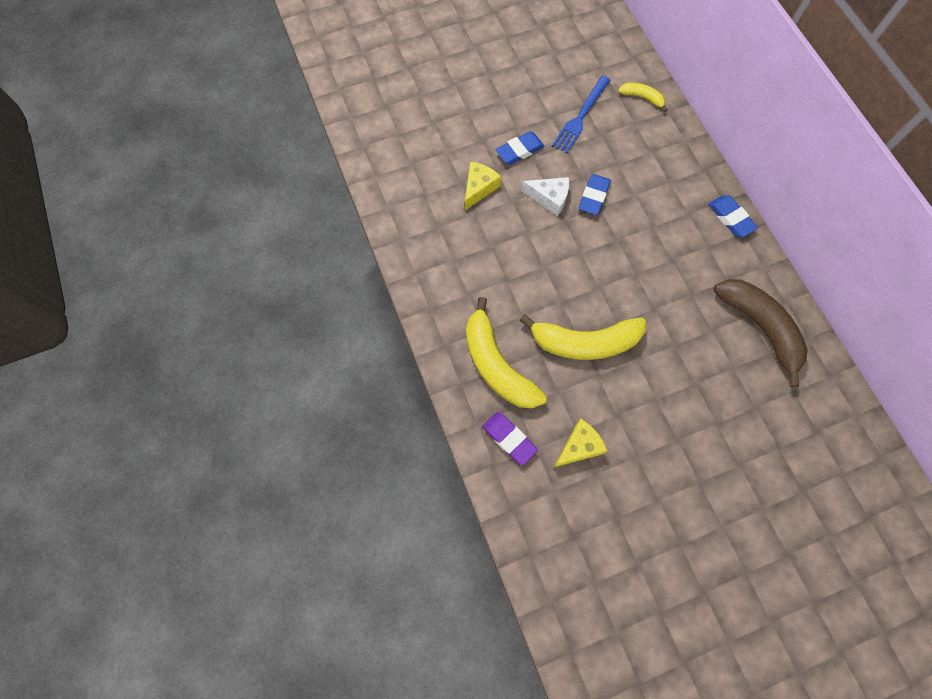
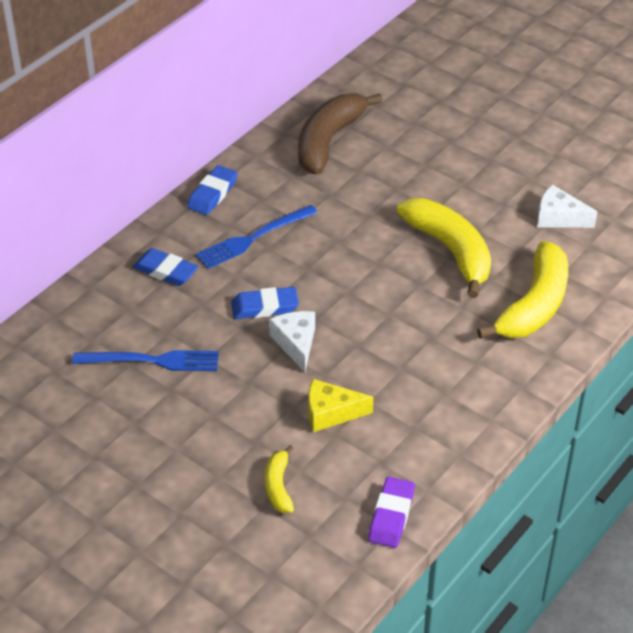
camera: 120 degrees left, 25 degrees down
purple eraser [482,412,538,465] -> purple eraser moved to [368,477,415,548]
blue eraser [496,131,545,165] -> blue eraser moved to [133,248,198,286]
yellow cheese [553,419,608,468] -> white cheese [537,185,598,228]
yellow banana [618,82,668,112] -> yellow banana moved to [265,445,294,513]
none -> blue fork [196,205,318,269]

